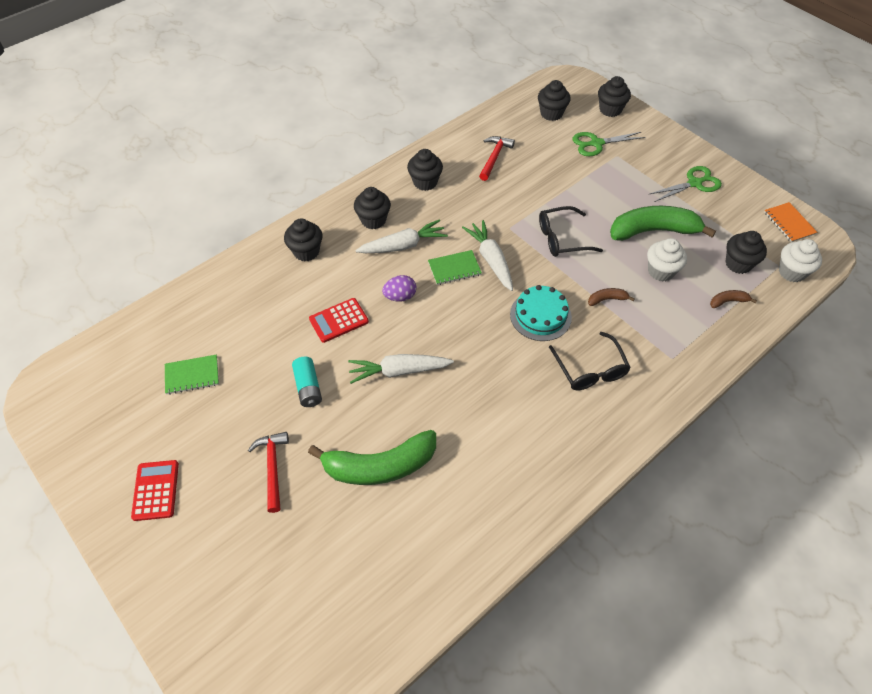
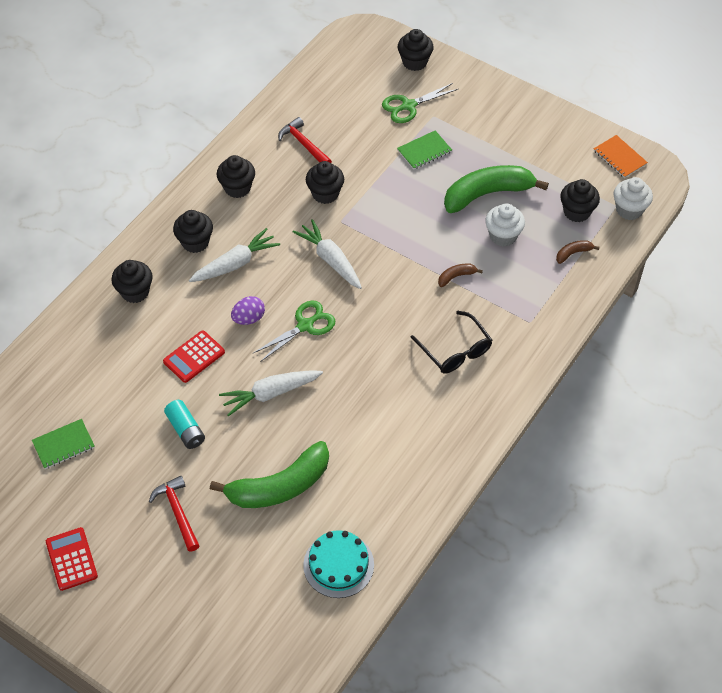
camera: 15 degrees left, 0 degrees up
green notebook [428,250,482,285] -> green notebook moved to [397,130,452,170]
red hammer [479,136,515,181] -> red hammer turned 45 degrees counterclockwise [278,117,332,163]
turquoise cake [510,285,572,341] -> turquoise cake moved to [303,530,374,598]
black cupcake [538,80,571,121] -> black cupcake moved to [306,161,344,204]
black glasses [539,206,603,257] -> none
green scissors [650,166,722,202] -> green scissors moved to [253,301,336,362]

